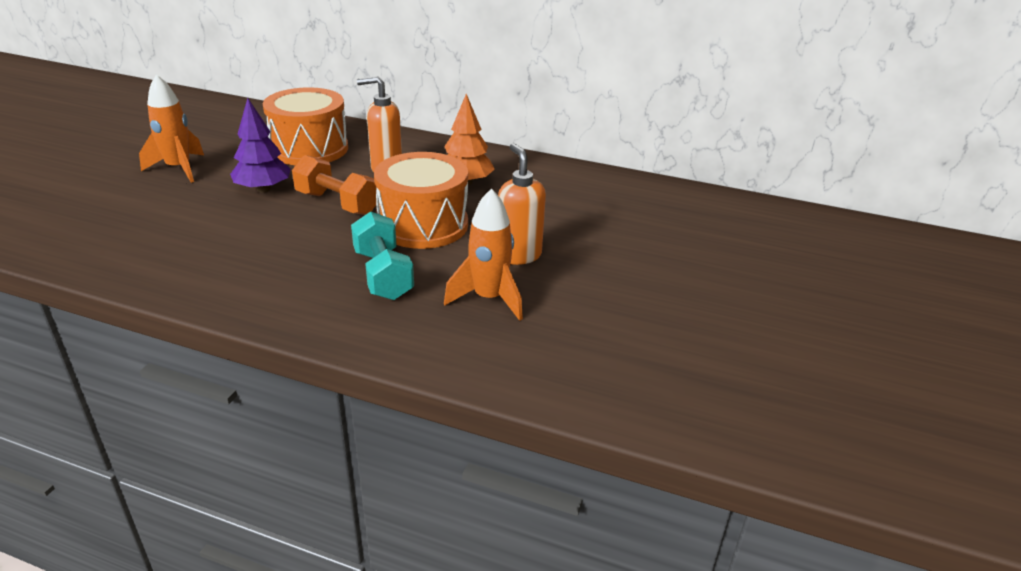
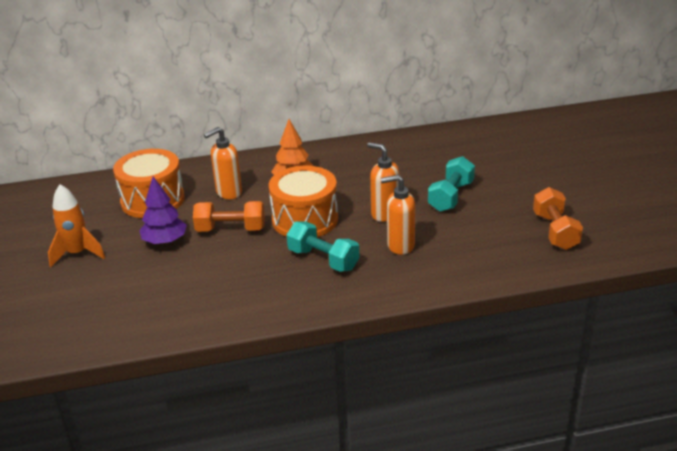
camera: 30 degrees left, 0 degrees up
orange rocket [444,188,523,321] -> orange soap dispenser [381,175,415,255]
none -> turquoise dumbbell [428,156,475,212]
none -> orange dumbbell [533,187,583,250]

